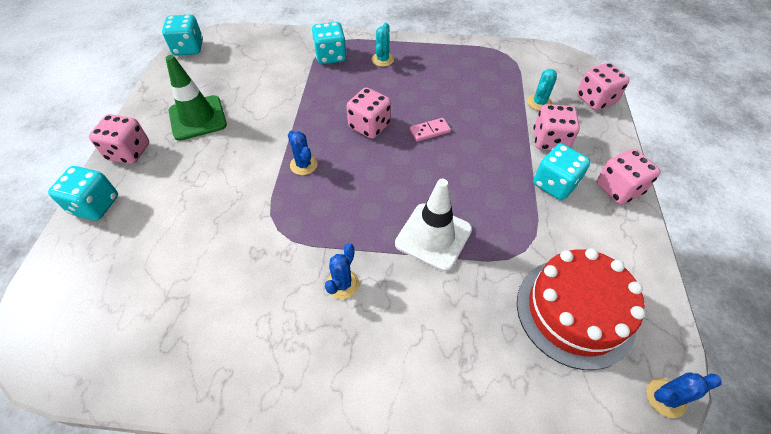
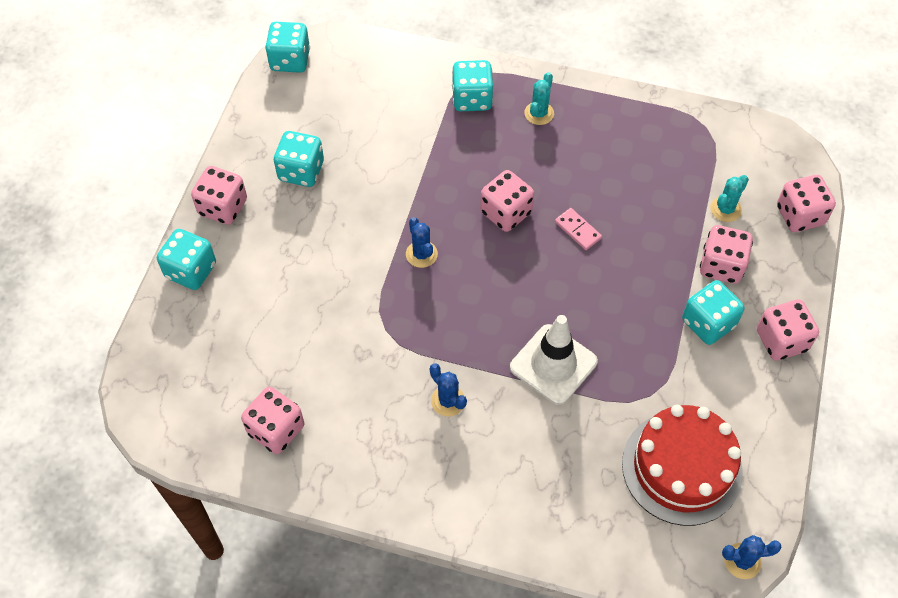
camera: 10 degrees right, 5 degrees up
green traffic cone [166,55,227,141] -> turquoise dice [274,131,324,187]
blue cactus [325,244,359,299] -> blue cactus turned 75 degrees counterclockwise [430,364,467,417]
pink domino [410,118,451,141] -> pink domino turned 60 degrees clockwise [555,208,602,250]
none -> pink dice [241,387,304,454]

